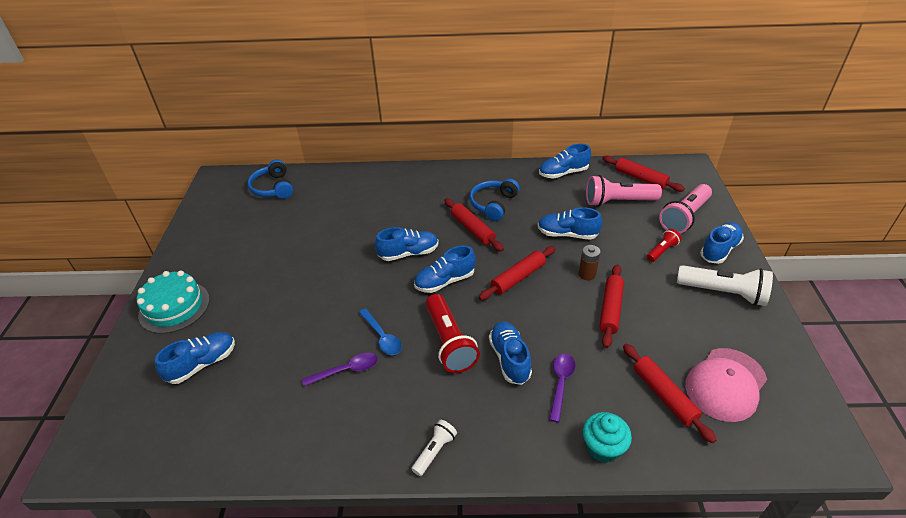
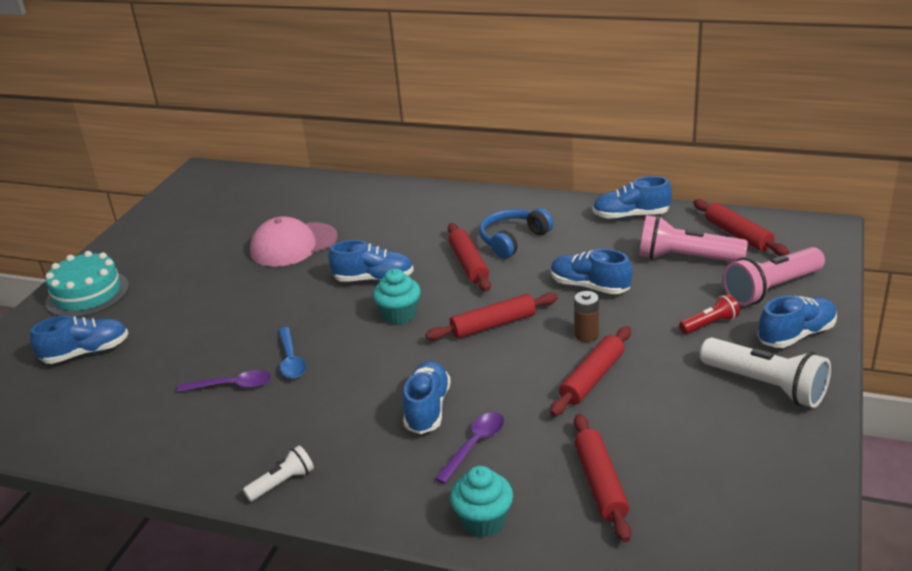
camera: 20 degrees right, 10 degrees down
blue headphones [248,159,293,199] -> none
blue shoe [414,245,476,293] -> turquoise cupcake [373,268,421,325]
red flashlight [426,294,480,373] -> none
pink cap [685,348,767,422] -> pink cap moved to [250,216,338,267]

